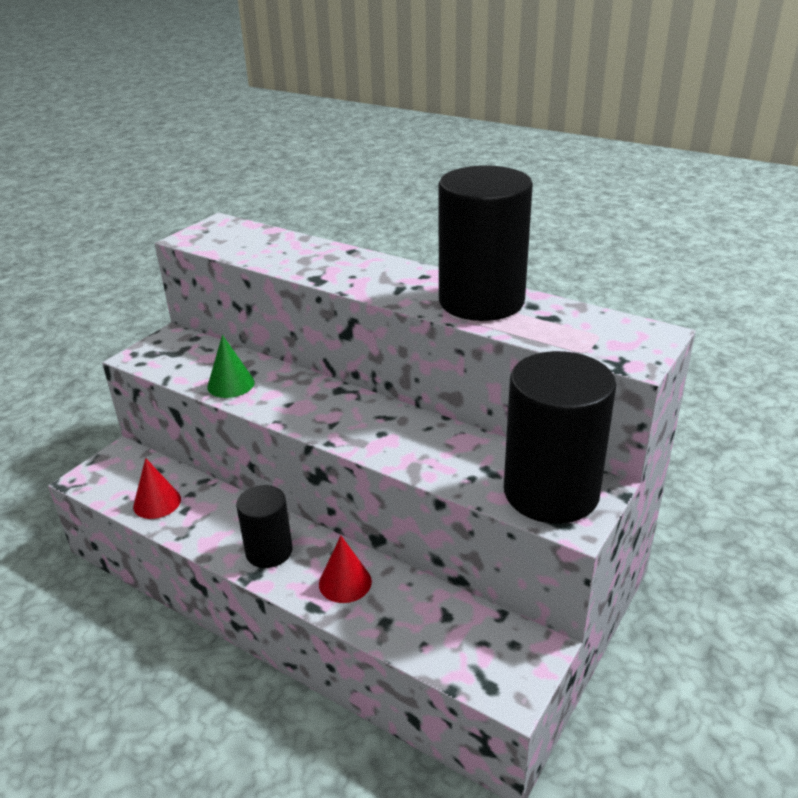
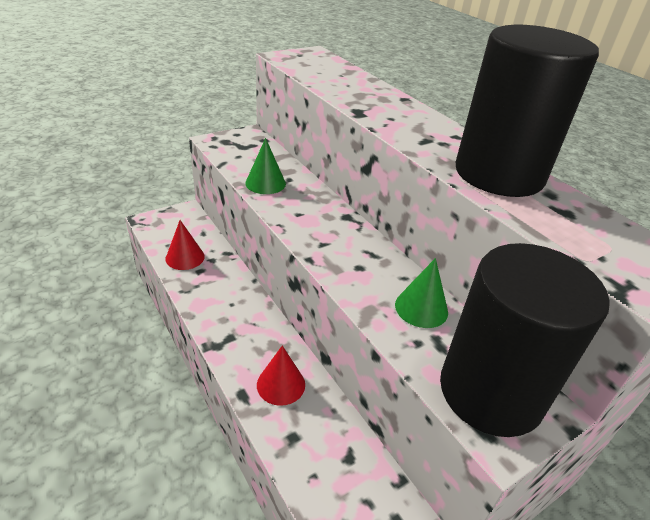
camera: 20 degrees right, 5 degrees up
black cylinder [236,485,293,568] -> none
none -> green cone [395,258,448,328]

